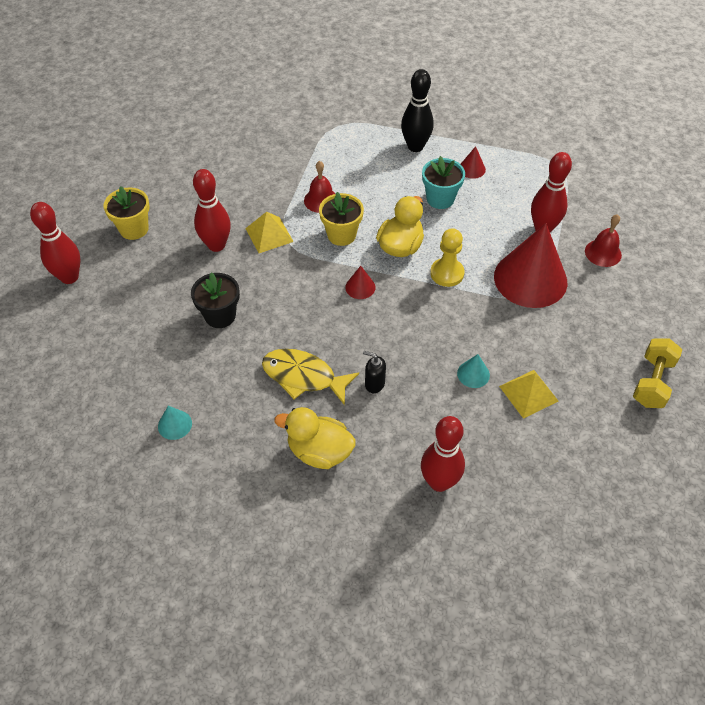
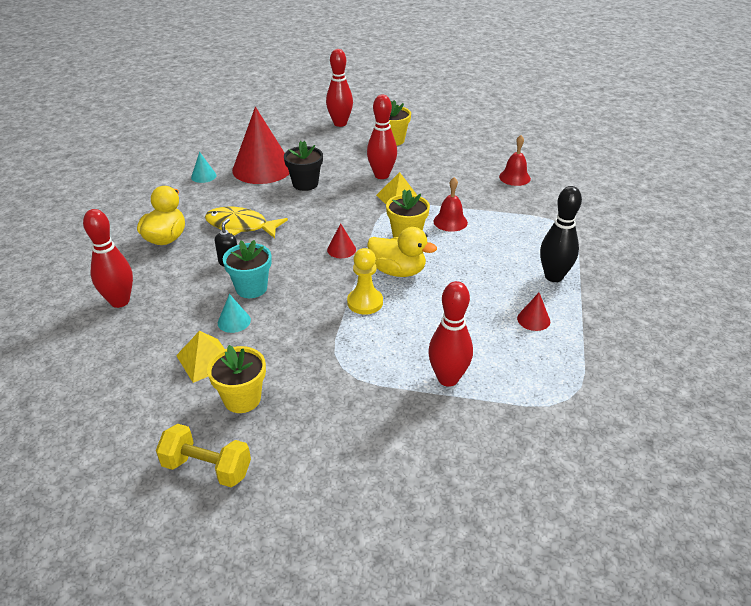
camera: 85 degrees right, 15 degrees down
yellow fish [262,349,359,405] -> yellow fish turned 90 degrees counterclockwise [205,207,288,238]
turquoise flower pot [422,156,465,209] -> turquoise flower pot moved to [223,240,272,298]
red cone [494,223,567,308] -> red cone moved to [232,107,289,184]
red bell [585,214,622,267] -> red bell moved to [499,135,531,186]
none -> yellow flower pot [207,345,266,413]

